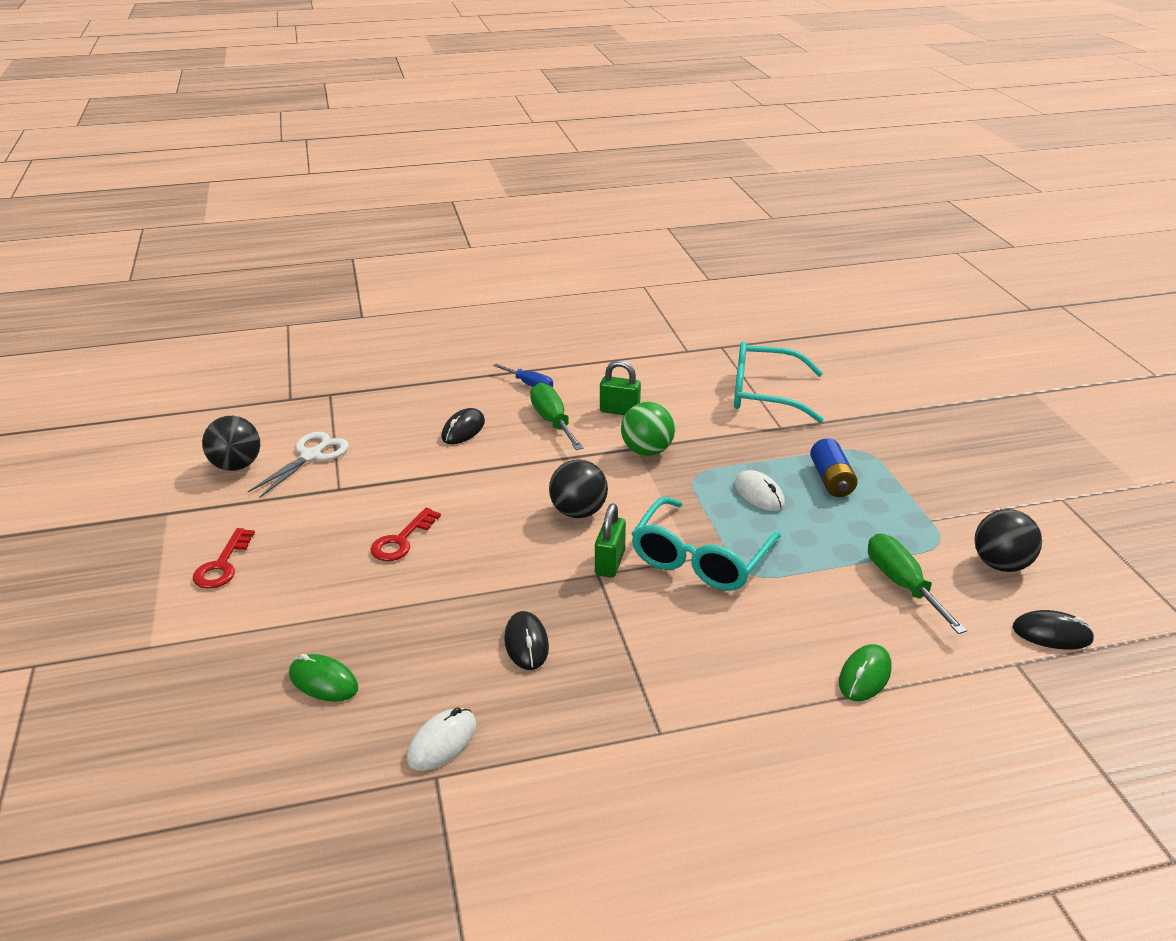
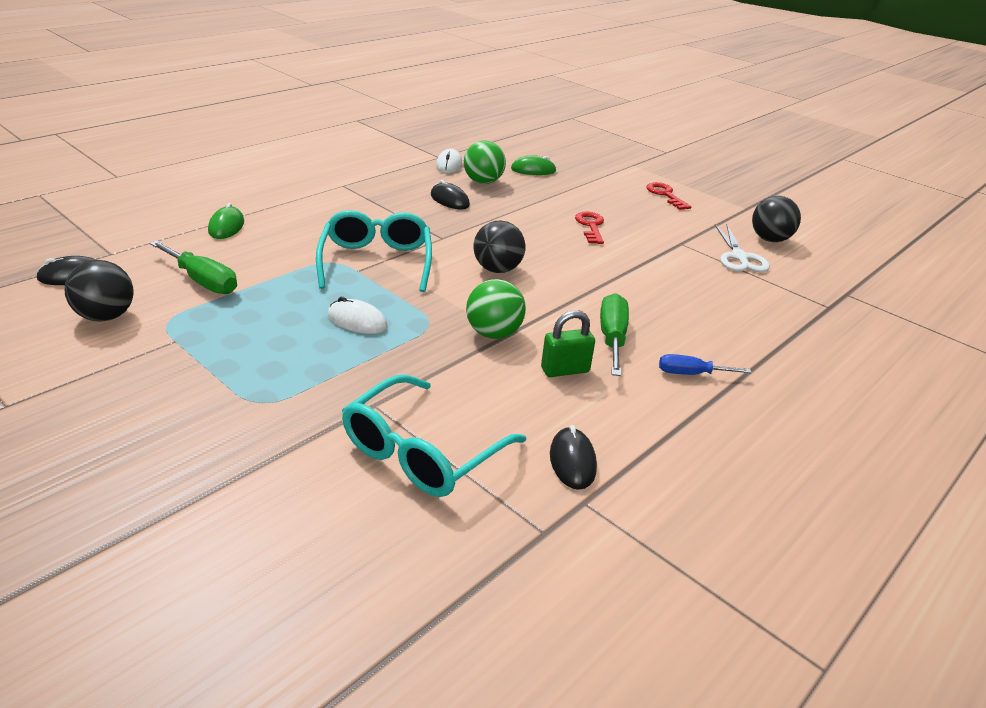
camera: 145 degrees right, 0 degrees up
black mouse [442,408,485,444] -> black mouse moved to [550,425,597,490]
green screwdriver [530,383,583,450] -> green screwdriver turned 120 degrees counterclockwise [600,293,629,376]
green padlock [595,504,626,578] -> none
turquoise glasses [734,341,824,423] -> turquoise glasses turned 150 degrees clockwise [342,375,526,497]
blue battery [810,438,858,497] -> none
none -> green ball [464,141,506,184]

